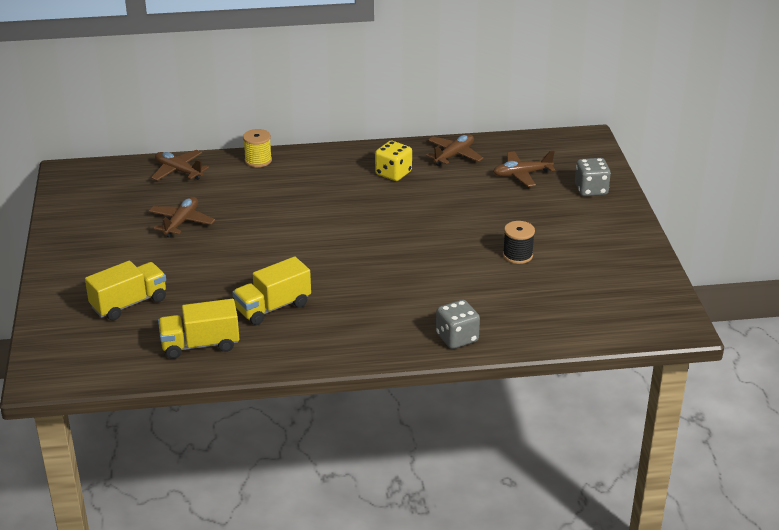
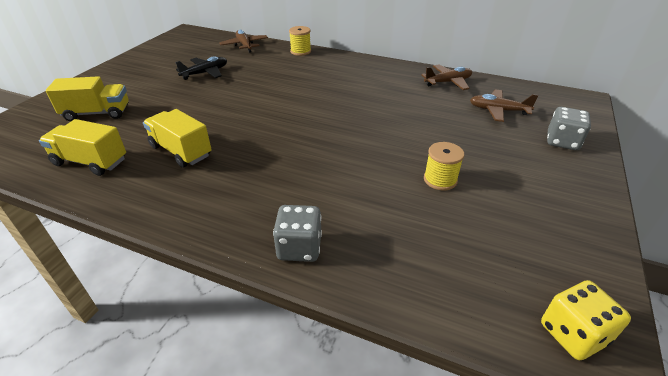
camera: 30 degrees right, 5 degrees up
brown plane [149,197,215,237] -> black plane [175,56,227,80]
yellow truck [232,256,311,325] -> yellow truck turned 45 degrees clockwise [143,109,212,168]
yellow dice [375,141,412,181] -> yellow dice moved to [541,280,631,360]
black spool [503,221,535,264] -> yellow spool [424,142,464,190]

